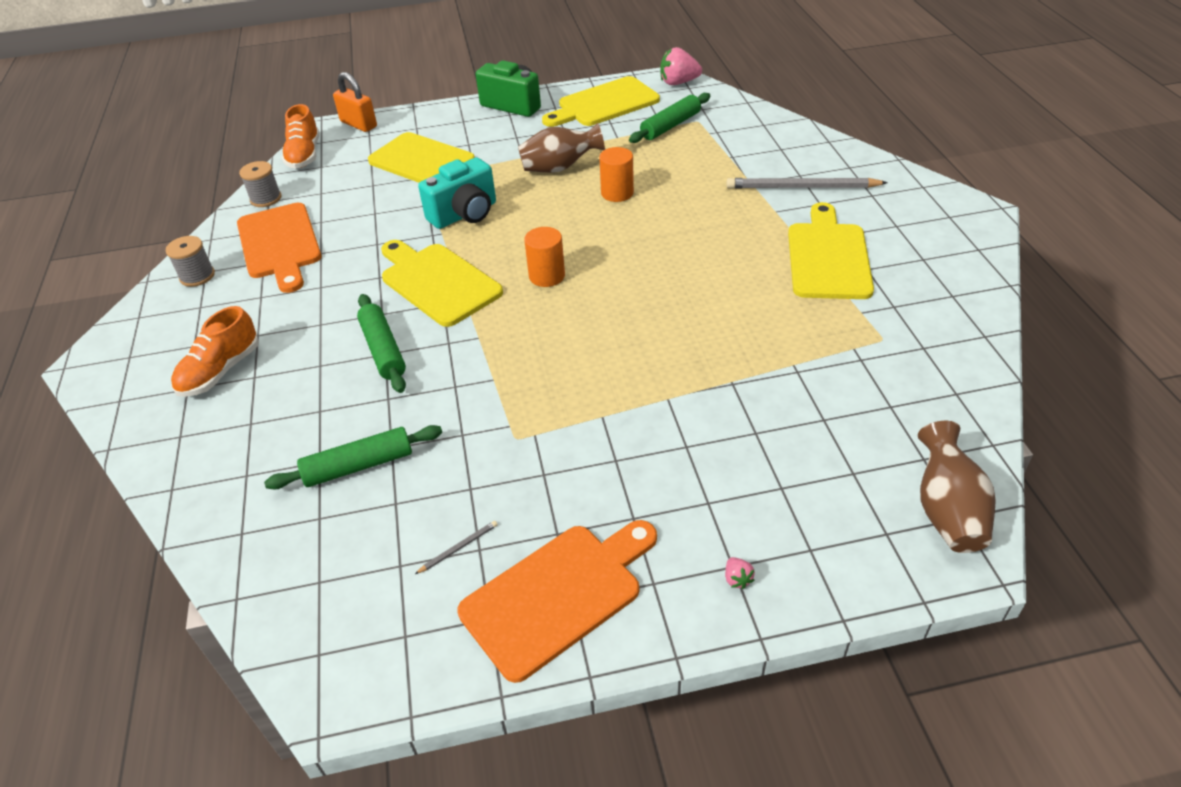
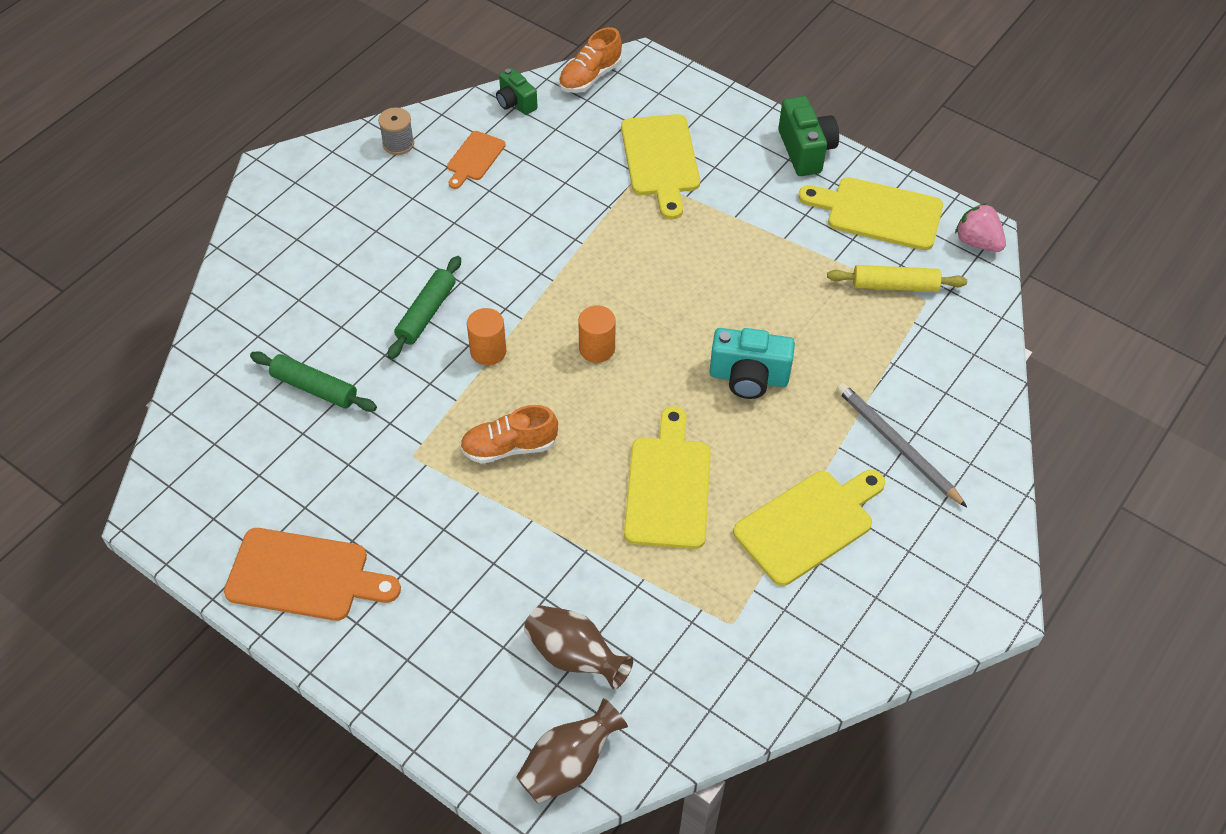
camera: 45 degrees right, 10 degrees up
orange shoe [171,306,259,397] -> orange shoe moved to [460,405,558,464]
orange cutting board [237,203,322,293] -> orange cutting board [447,131,506,189], size x0.57
grey spool [239,161,281,207] -> green camera [496,68,537,115]
orange padlock [333,72,377,132] -> none
yellow cutting board [381,240,503,327] -> yellow cutting board moved to [624,406,711,549]
grey pencil [415,521,498,574] -> none
turquoise camera [418,157,496,229] -> turquoise camera moved to [709,328,795,399]
brown vase [518,123,605,173] -> brown vase moved to [524,605,633,690]
orange cylinder [599,147,634,202] -> orange cylinder moved to [467,308,506,365]
green rolling pin [629,93,710,143] -> yellow rolling pin [827,265,967,292]
pink strawberry [725,557,755,589] -> none

